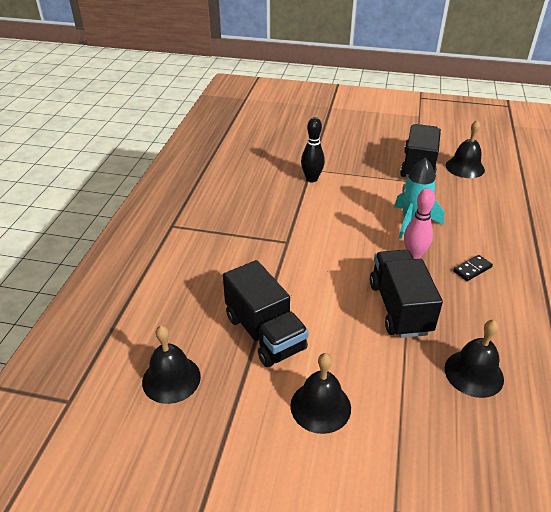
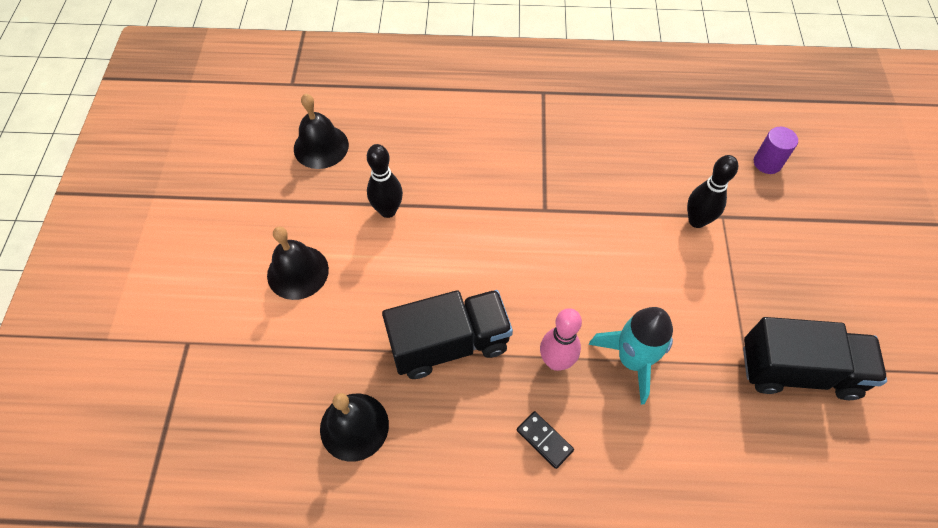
camera: 80 degrees right, 20 degrees up
black truck [223,260,309,368] -> black bowling pin [367,144,403,218]
black bell [446,120,485,178] -> none
none -> purple cylinder [754,127,798,174]

